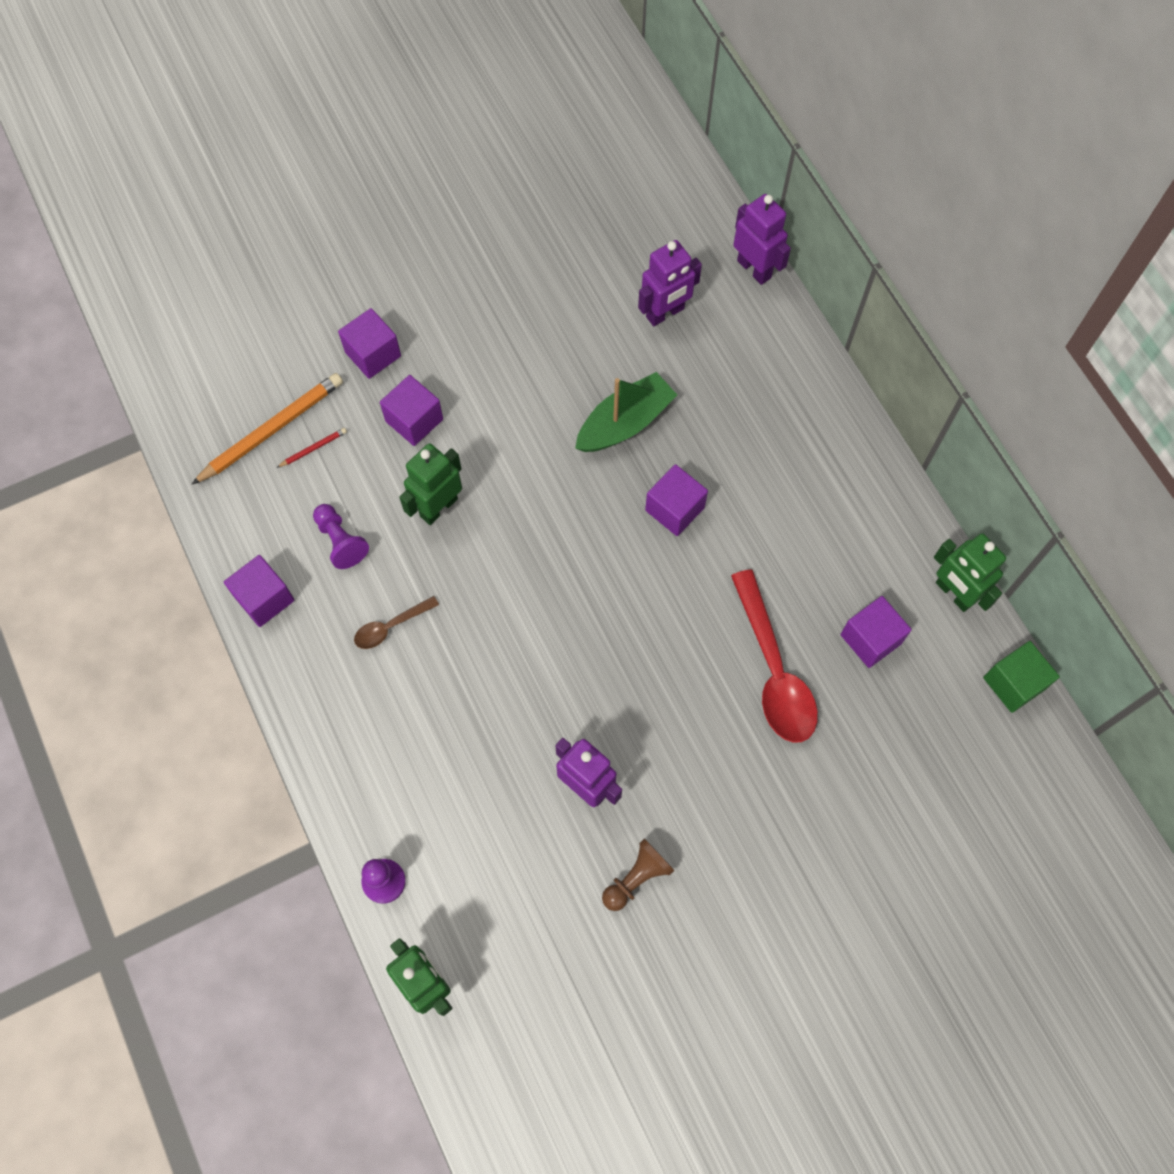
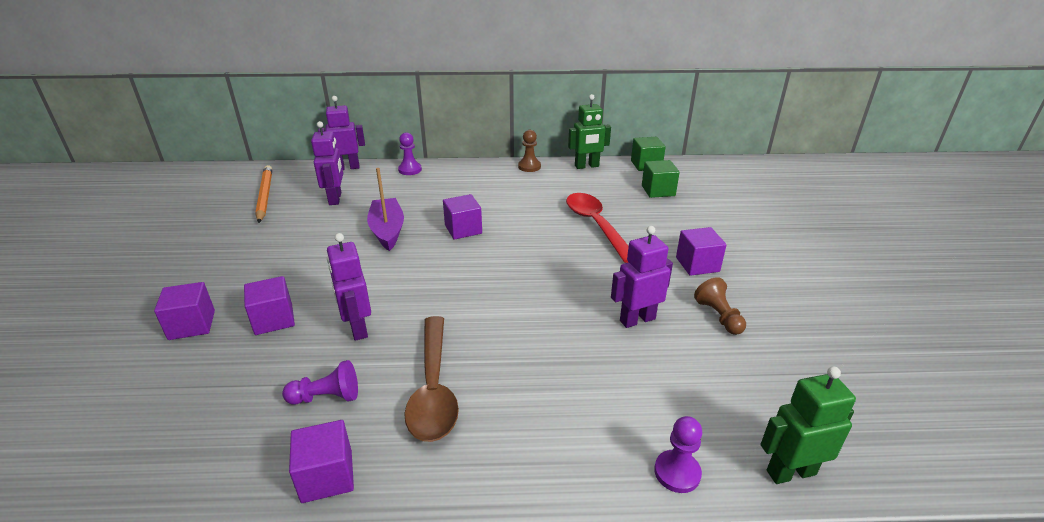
camera: 65 degrees left, 35 degrees down
orange pencil [191,373,343,485] -> orange pencil moved to [255,165,272,223]
red pencil [276,428,347,468] -> none
brown spoon [354,596,439,649] -> brown spoon [404,316,459,442], size x2.01
green robot [399,443,462,525] -> purple robot [327,233,371,341]
green boat [575,372,677,452] -> purple boat [367,168,404,251]
red spoon [731,569,818,743] -> red spoon turned 120 degrees counterclockwise [566,193,629,263]
purple cube [841,596,911,668] -> purple cube moved to [676,227,726,276]
none -> purple pawn [398,132,422,175]
none -> brown pawn [518,130,541,172]
none -> green cube [642,160,680,198]

